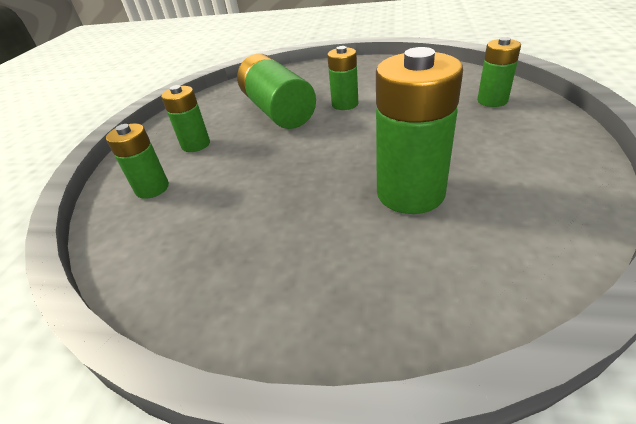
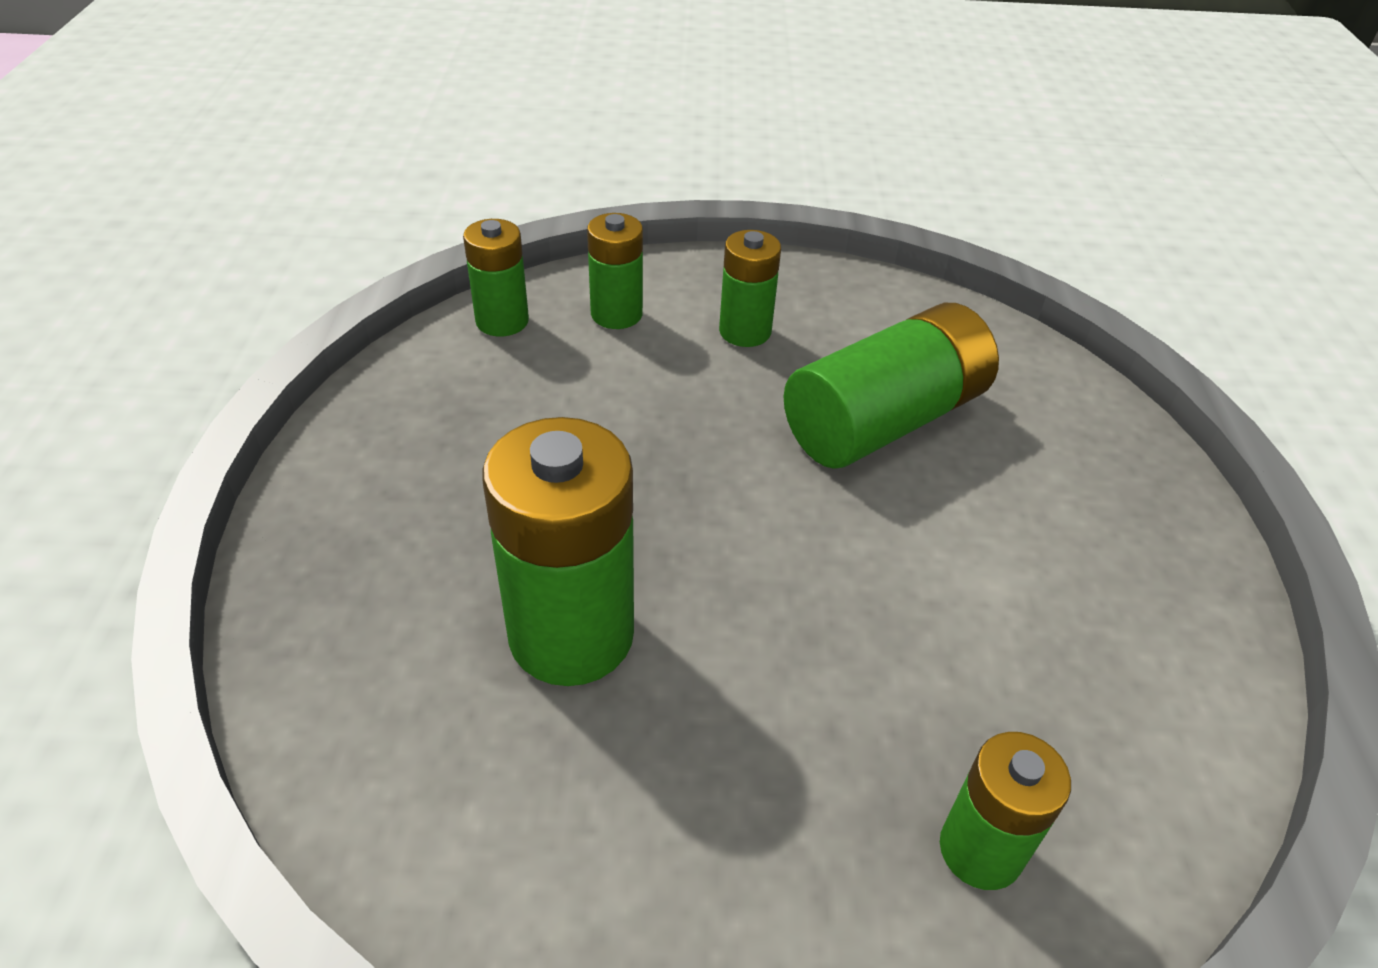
camera: 75 degrees right, 5 degrees up
green battery [327,46,358,110] -> green battery moved to [463,219,529,336]

